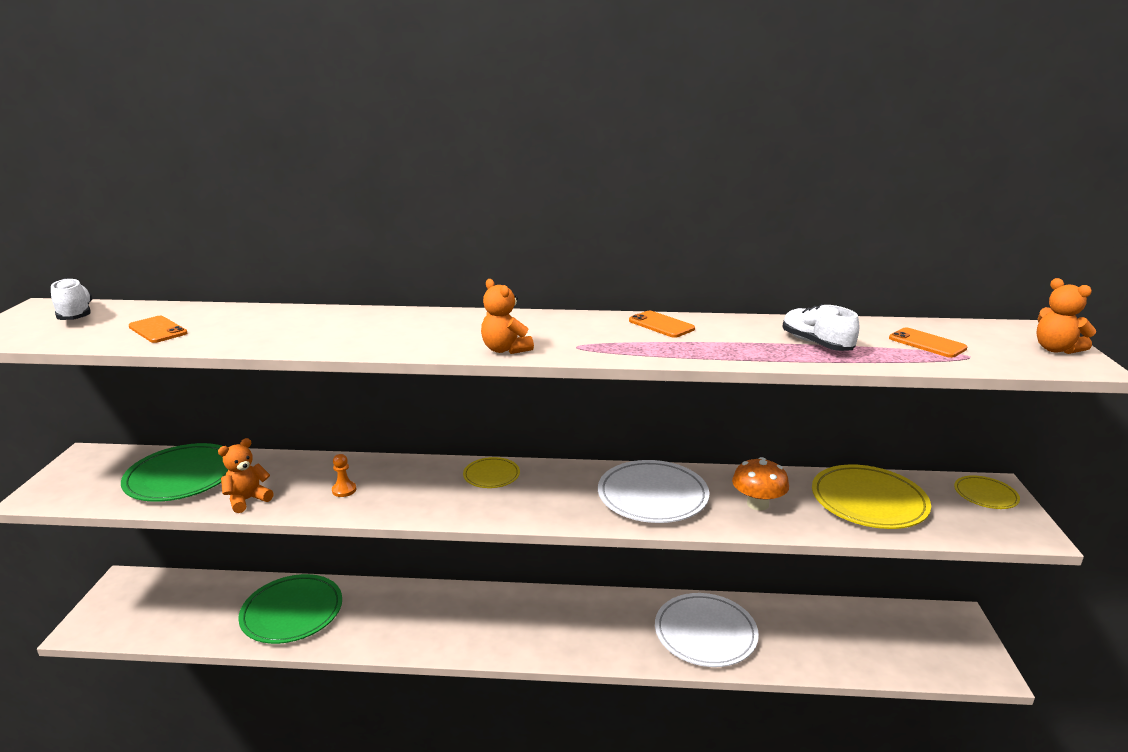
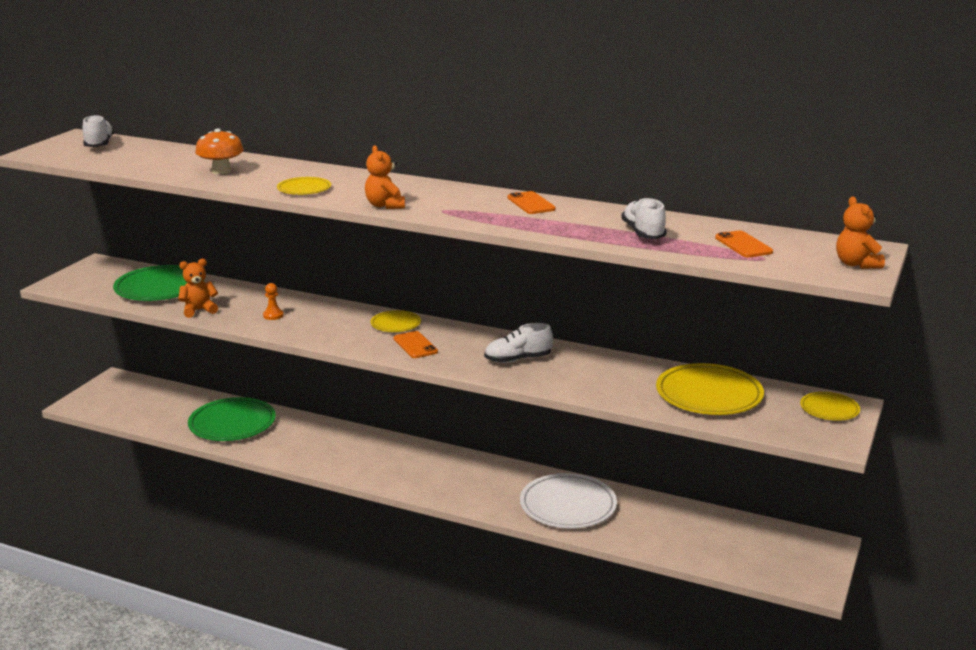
camera: 20 degrees right, 0 degrees up
orange phone [129,316,187,343] -> orange phone moved to [394,331,438,358]
white plate [598,460,709,523] -> white shoe [484,323,553,363]
orange mushroom [732,457,789,511] -> orange mushroom moved to [195,128,244,174]
none -> yellow plate [277,177,331,195]

